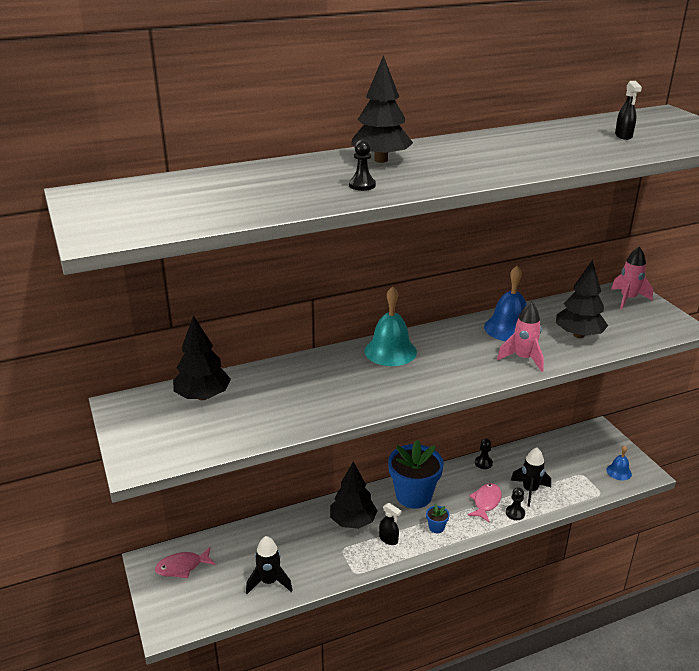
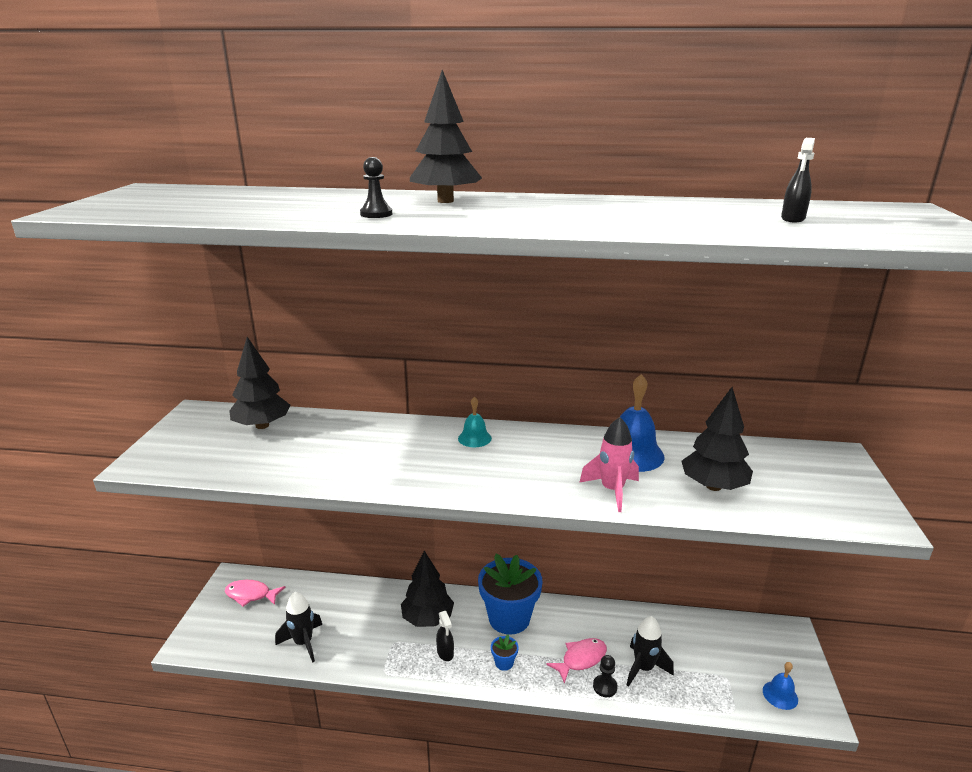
camera: 30 degrees right, 5 degrees down
turquoise bell [365,287,417,366] -> turquoise bell [458,396,492,447], size x0.56
black pawn [475,438,493,469] -> none
pink rocket [611,247,653,309] -> none

